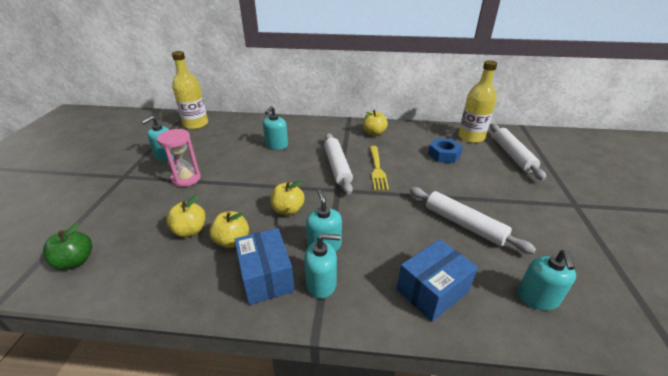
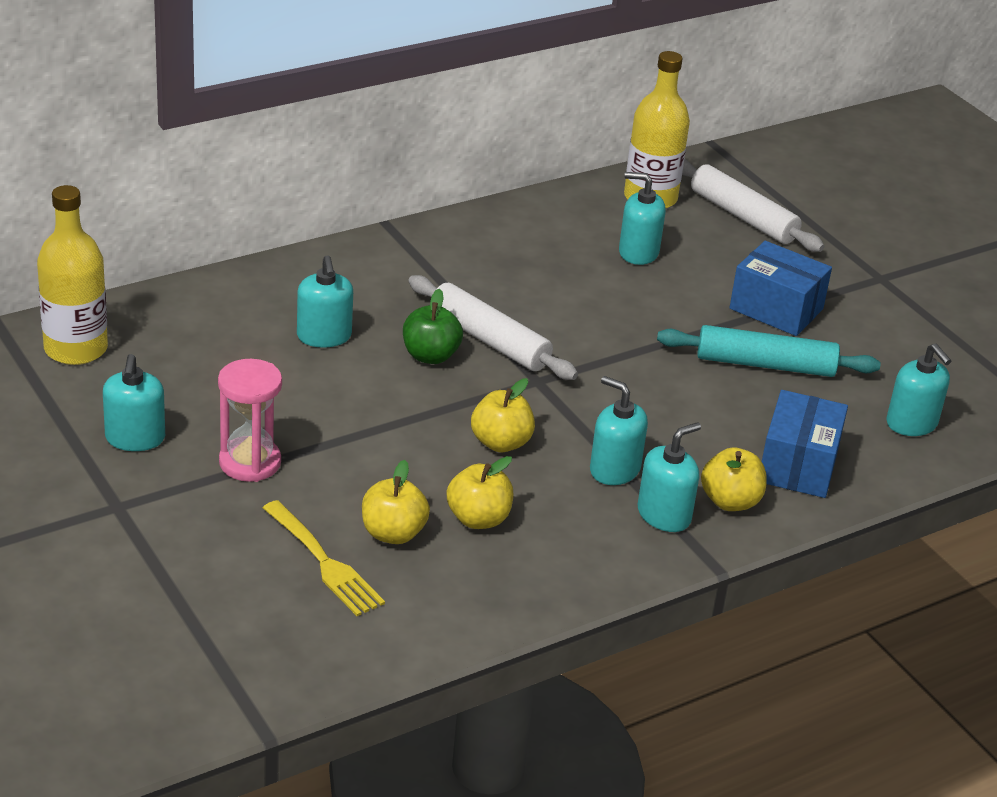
camera: 40 degrees left, 0 degrees up
green apple [43,223,92,270] -> green apple moved to [403,289,463,364]
blue box [234,228,295,305] -> blue box moved to [729,241,832,336]
yellow apple [363,110,388,136] -> yellow apple moved to [701,447,766,511]
yellow fork [370,146,389,190] -> yellow fork moved to [263,500,385,616]
white rolling pin [410,187,536,254] -> turquoise rolling pin [657,325,881,377]
blue nut [428,138,463,163] -> turquoise soap dispenser [619,172,666,265]

